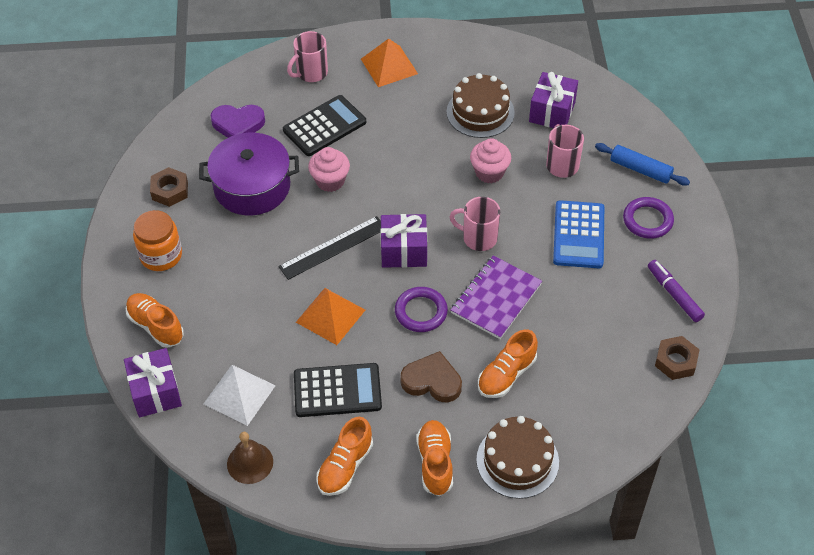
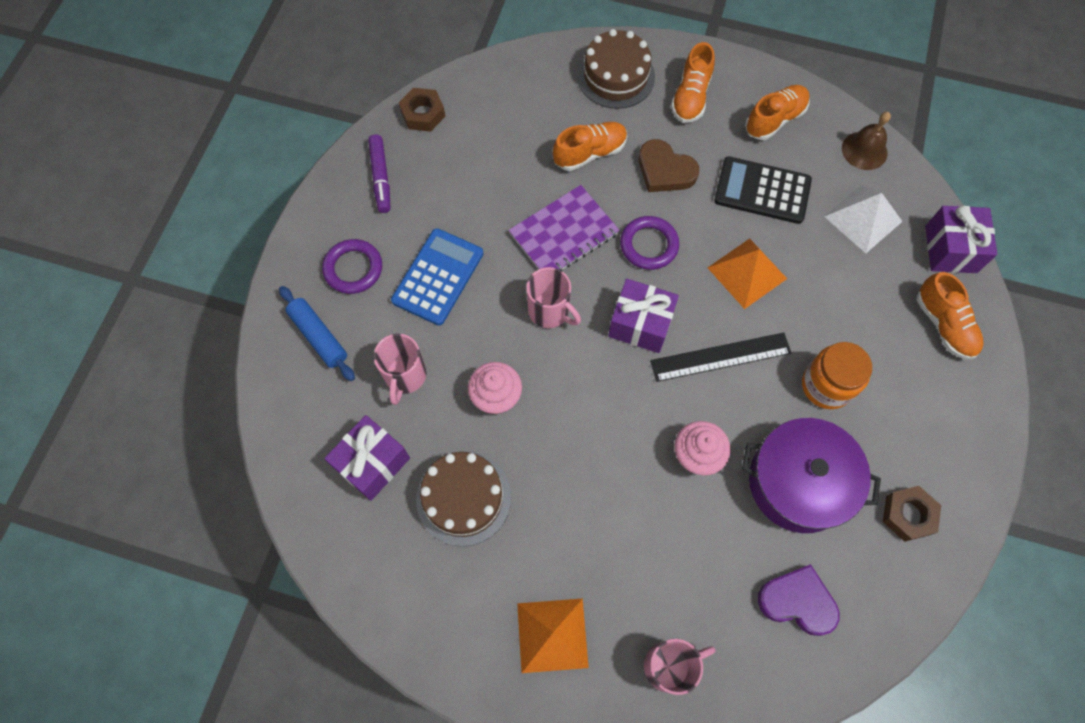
camera: 160 degrees left, 15 degrees up
orange jar [133,210,182,271] -> orange jar moved to [802,342,872,409]
black calculator [283,95,366,156] -> none

